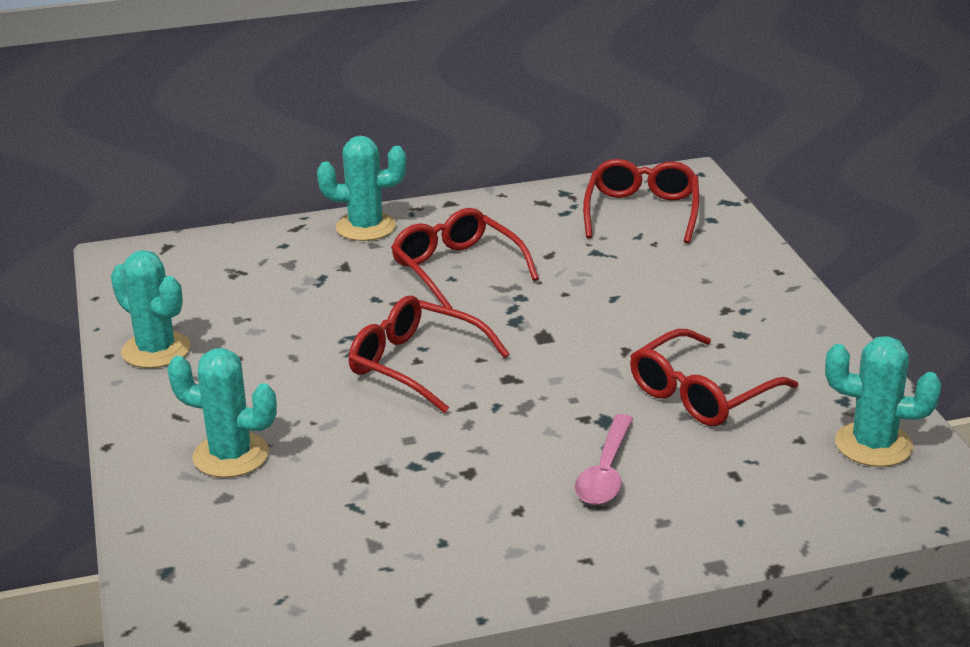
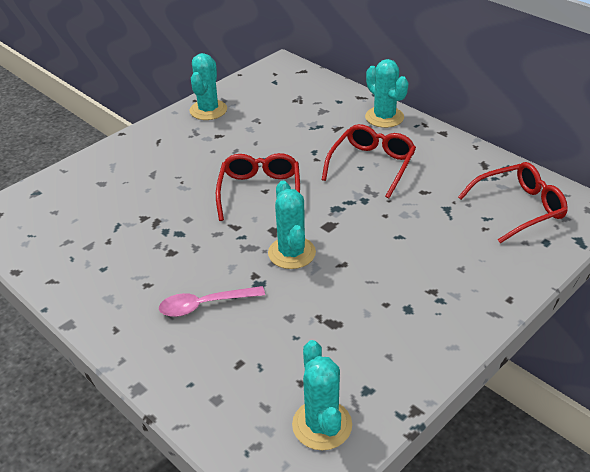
camera: 60 degrees right, 10 degrees up
turquoise cactus [167,348,277,478] -> turquoise cactus moved to [268,181,316,269]
red glasses [630,329,798,426] -> none

